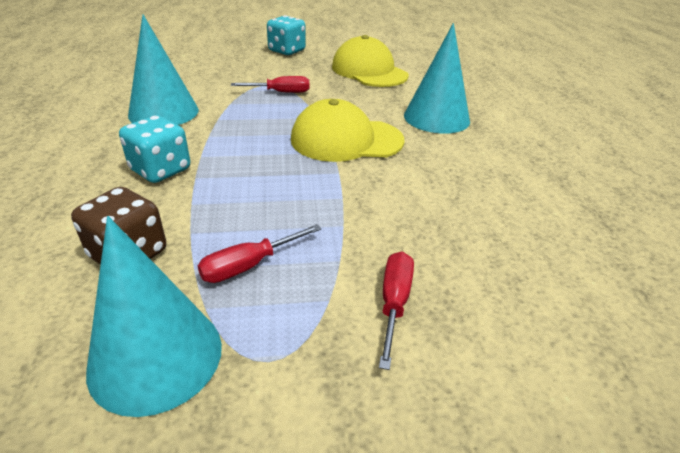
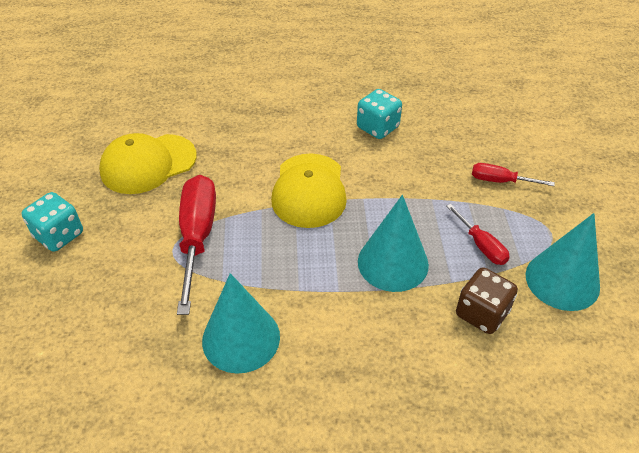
camera: 85 degrees left, 10 degrees up
turquoise dice [119,115,190,183] -> turquoise dice moved to [357,89,402,139]
red screwdriver [231,76,309,93] -> red screwdriver [177,175,216,315], size x1.91
turquoise cone [404,23,470,134] -> turquoise cone moved to [358,195,429,292]

